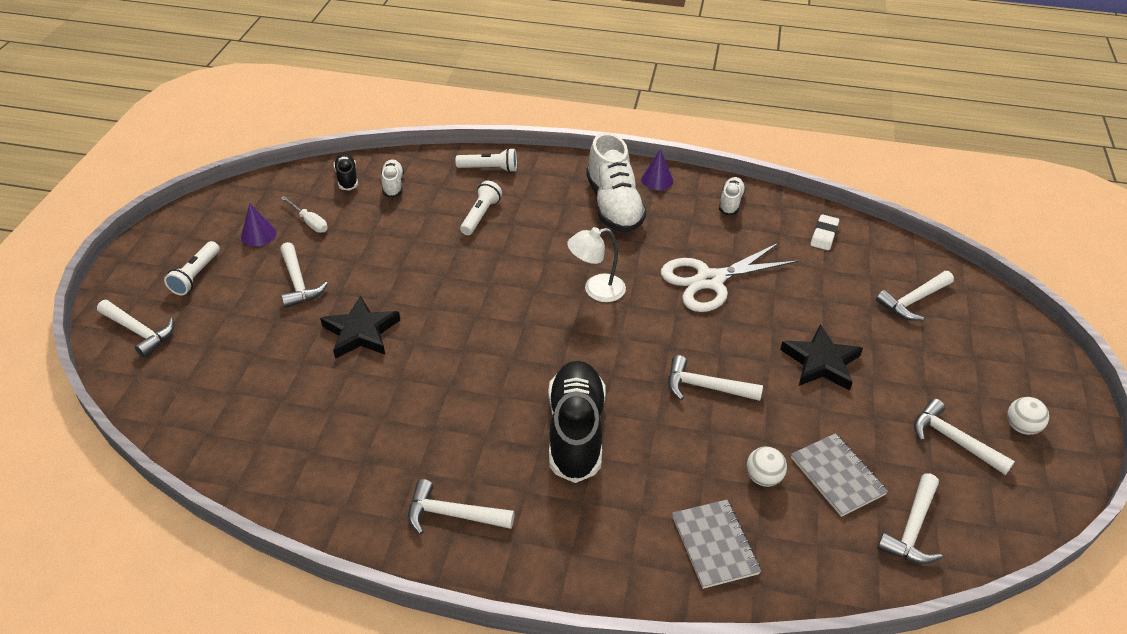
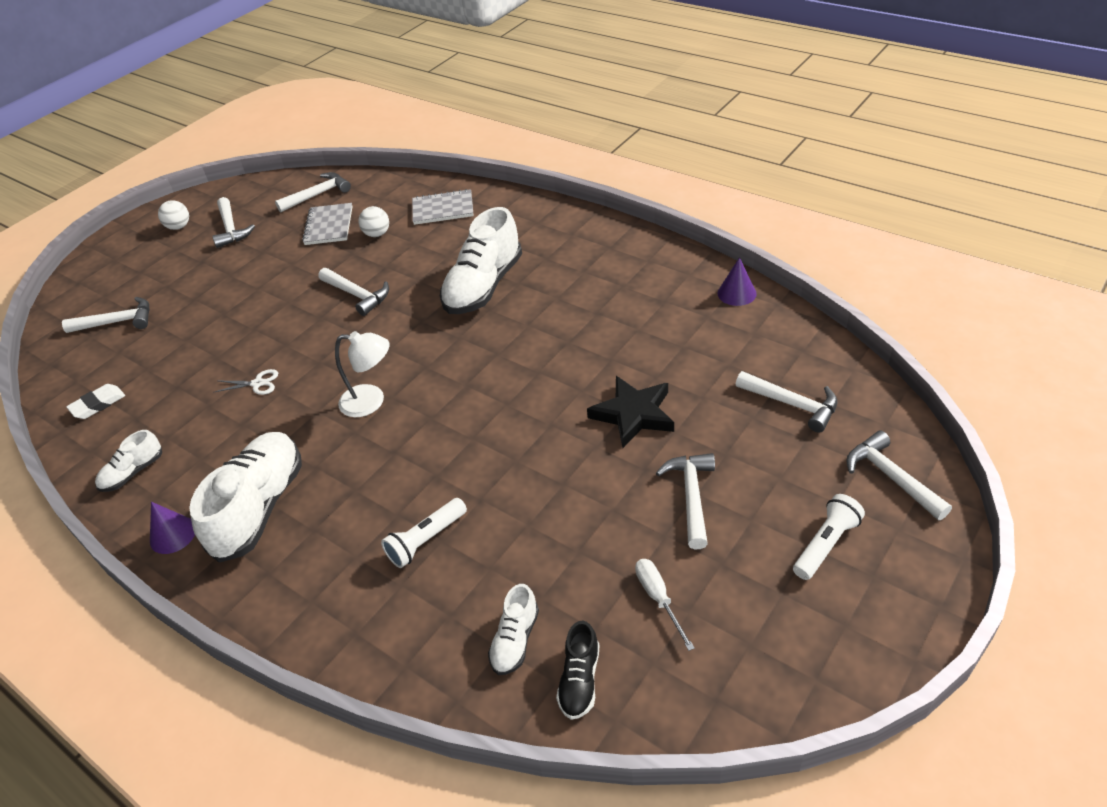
camera: 150 degrees left, 0 degrees up
purple cone [241,204,277,247] -> purple cone moved to [717,257,757,306]
white hammer [408,479,515,535] -> white hammer moved to [736,371,837,433]
white flashlight [455,148,517,172] -> none
black shoe [548,361,606,483] -> white shoe [440,207,522,314]
white scissors [661,242,799,312] -> white scissors [213,369,278,395], size x0.42
grey notebook [672,500,761,589] -> grey notebook turned 75 degrees clockwise [412,189,474,225]
black star [780,324,863,390] -> none

